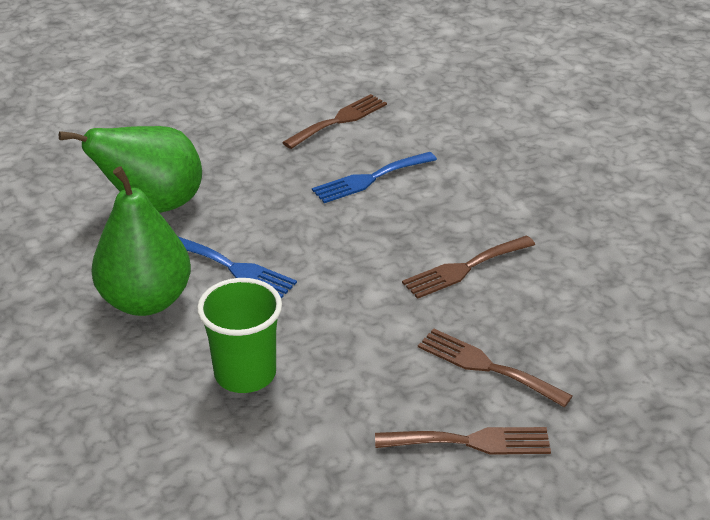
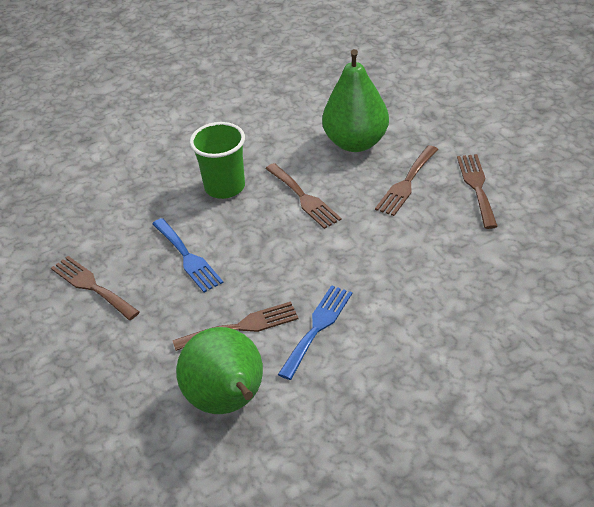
camera: 90 degrees left, 5 degrees up
green pear [91,166,191,316] -> green pear moved to [322,49,389,152]
green cup [197,278,282,393] -> green cup moved to [190,122,245,199]
none -> brown fork [172,302,299,351]

